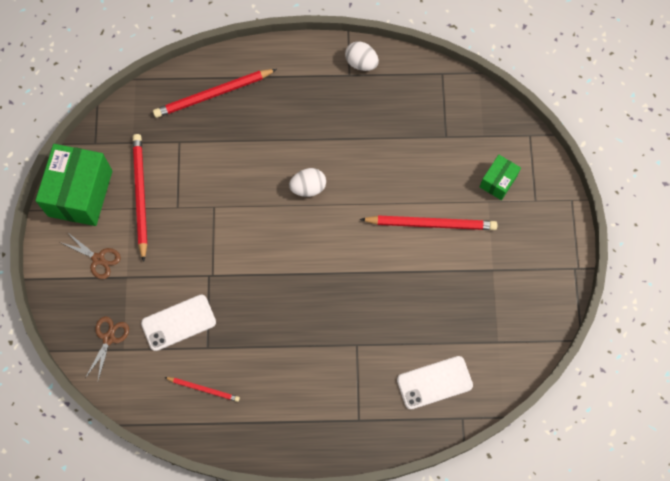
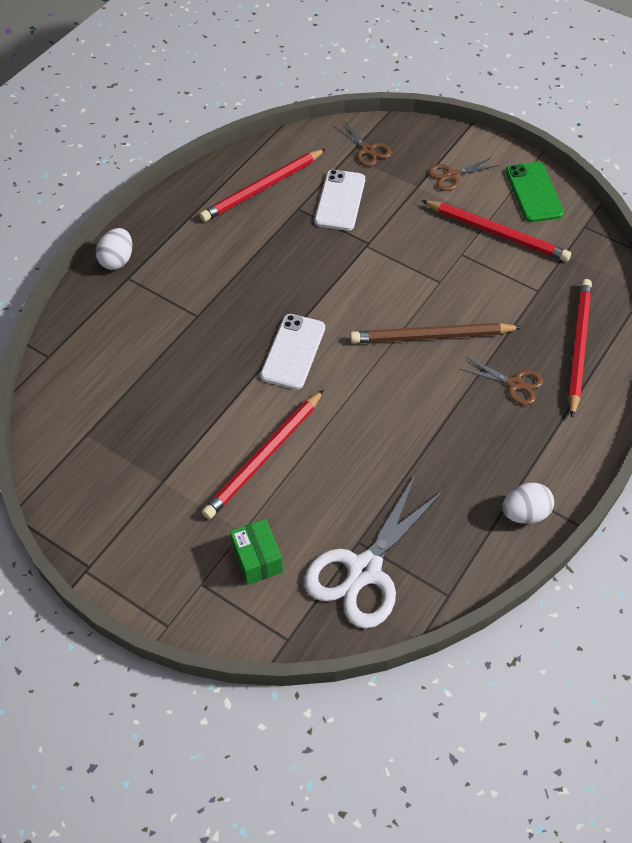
camera: 125 degrees right, 15 degrees down
green box [35,144,113,226] -> green phone [505,162,564,222]
red pencil [164,377,240,402] -> red pencil [200,149,326,222], size x1.82
white egg [289,168,326,197] -> white egg moved to [96,228,132,270]
white phone [397,356,473,410] -> white phone moved to [260,314,325,390]
none -> white scissors [304,474,445,629]
none -> brown pencil [350,323,522,343]
none -> brown scissors [460,357,543,405]

